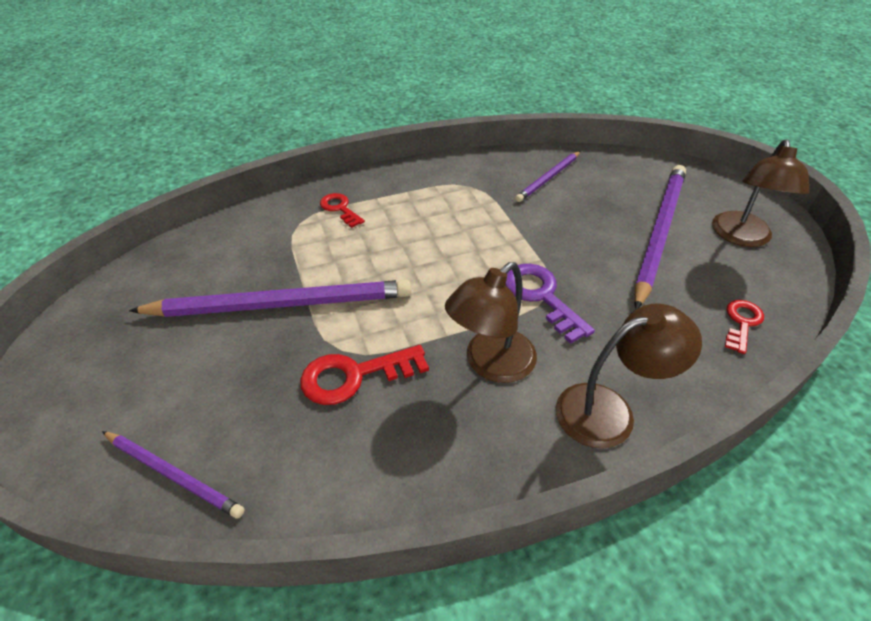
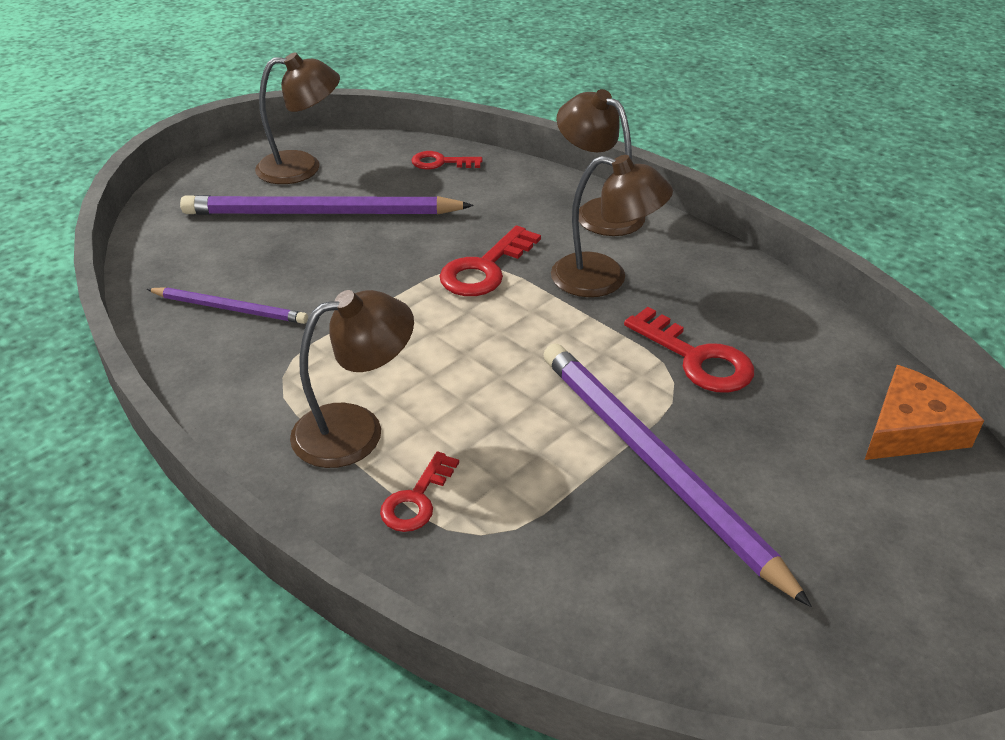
camera: 115 degrees left, 5 degrees down
purple pencil [102,431,245,519] -> orange cheese [865,365,984,460]
purple key [505,264,595,344] -> red key [440,225,541,296]
none -> brown lamp [290,290,414,468]

